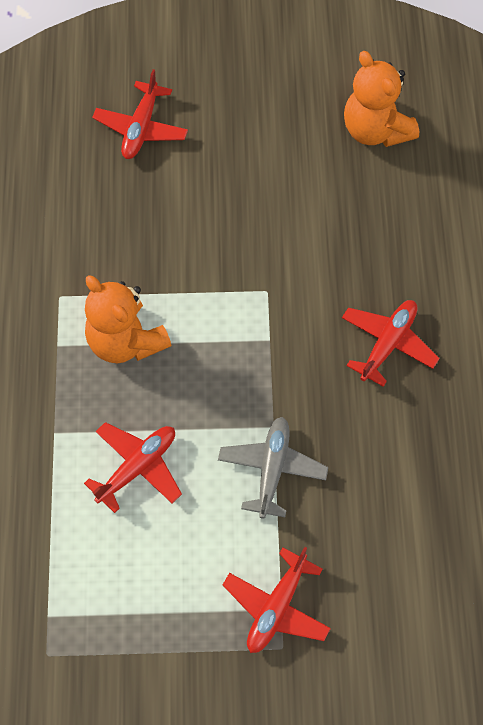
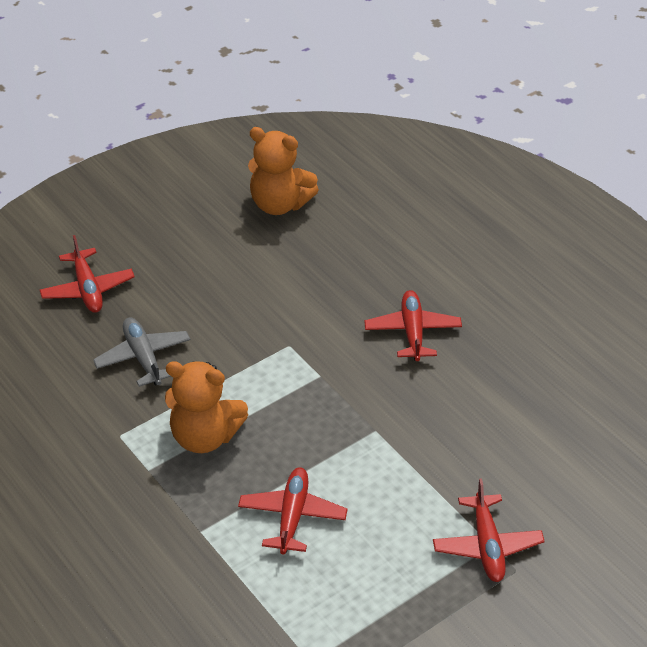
camera: 35 degrees left, 20 degrees down
grey plane [218,417,328,519] -> grey plane moved to [93,317,191,387]

